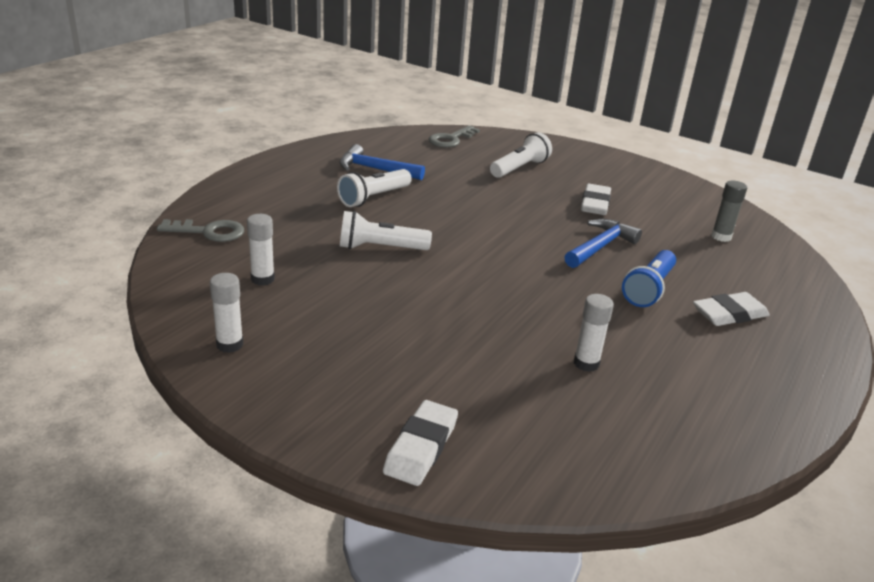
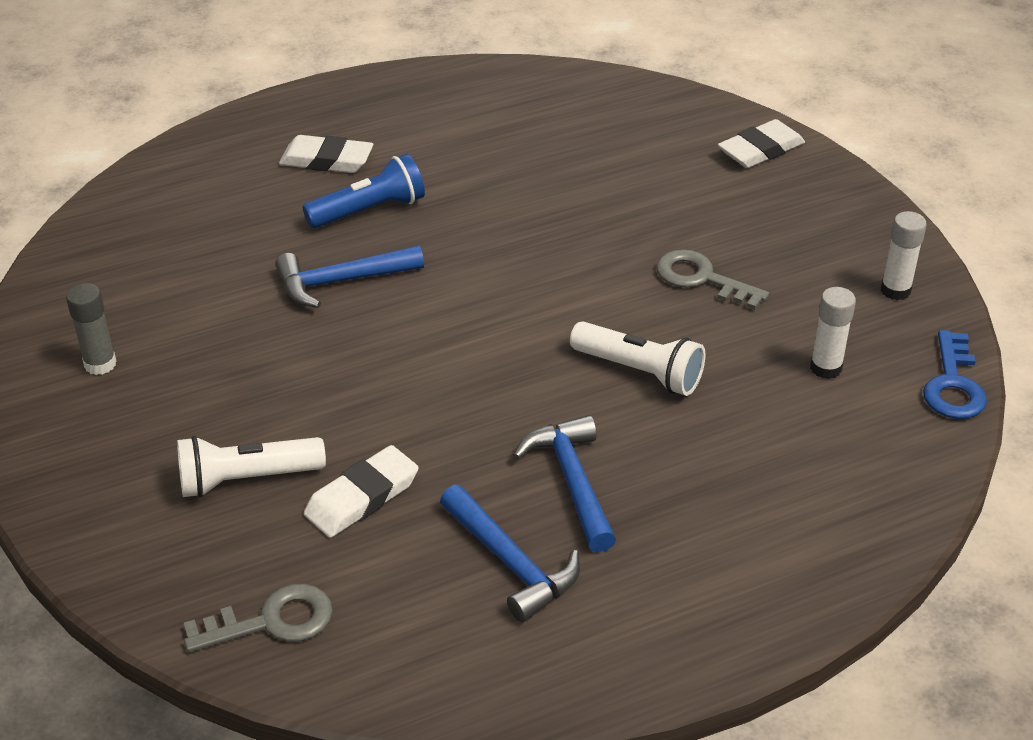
camera: 145 degrees left, 10 degrees up
grey key [157,219,244,242] -> grey key moved to [656,249,769,310]
white flashlight [337,169,412,207] -> blue hammer [513,415,616,552]
white glue stick [574,294,614,372] -> none
white eraser [581,183,611,215] -> white eraser moved to [304,445,419,538]
grey glue stick [711,181,747,242] -> grey glue stick moved to [66,283,117,375]
none -> blue key [923,330,987,419]

